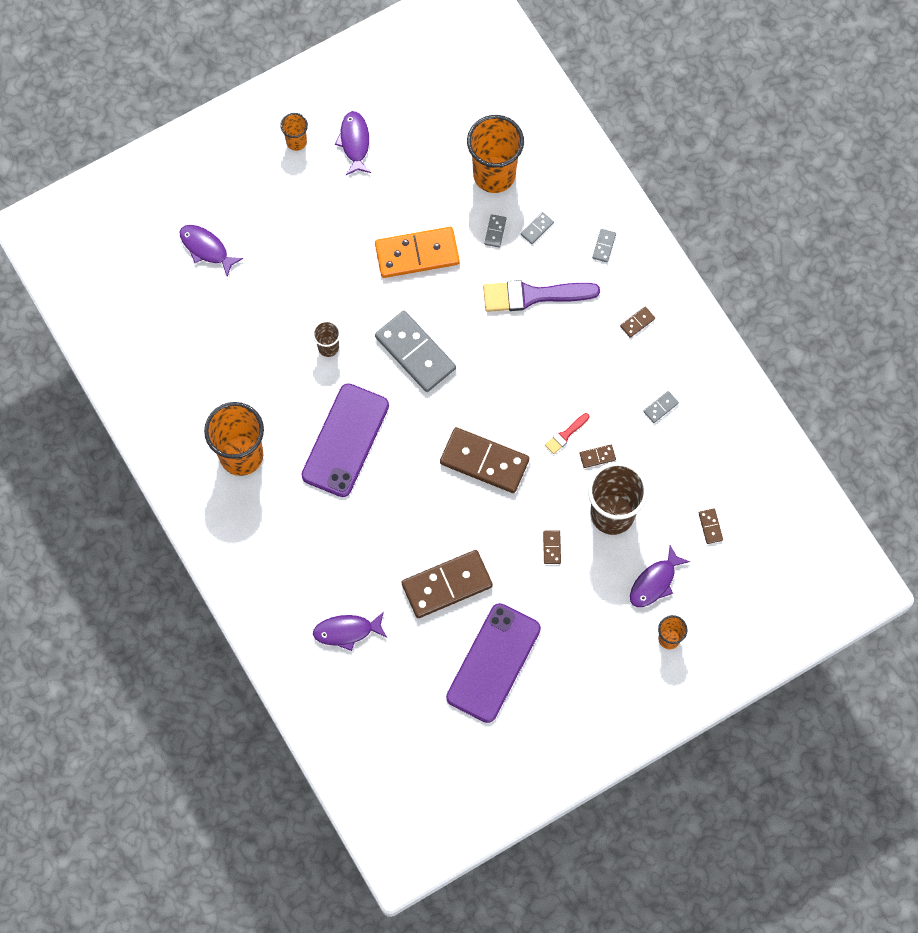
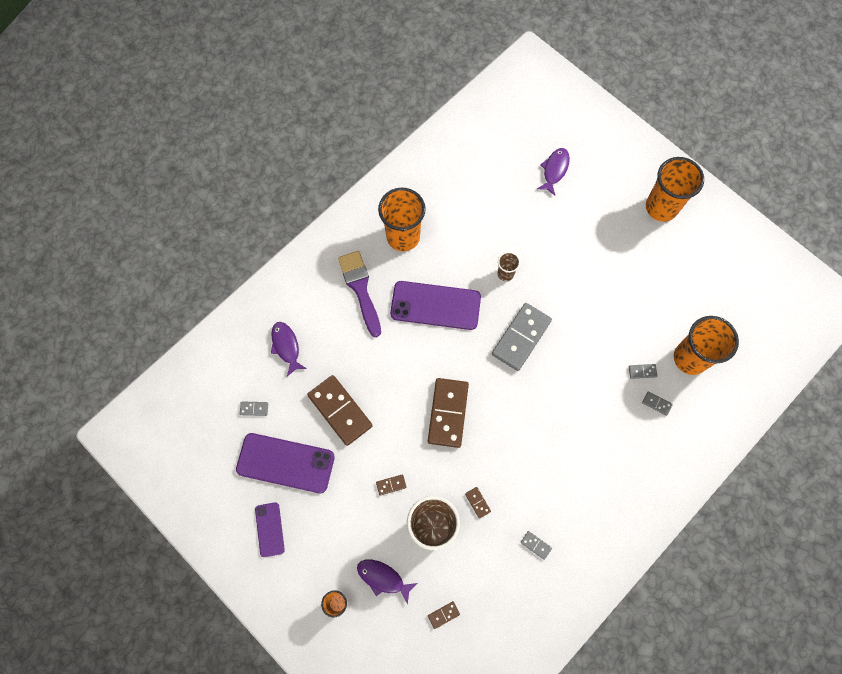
camera: 75 degrees right, 0 degrees up
orange cup [280,113,308,151] -> orange cup [646,157,704,222], size x2.05
purple fish [335,111,371,175] -> none
orange domino [375,227,460,278] -> none
purple brush [483,280,600,312] -> purple brush moved to [338,251,381,337]
red brush [545,413,589,454] -> none
grey domino [592,229,616,262] -> grey domino moved to [240,402,268,416]
brown domino [620,307,655,338] -> none
none -> purple phone [255,502,285,557]

